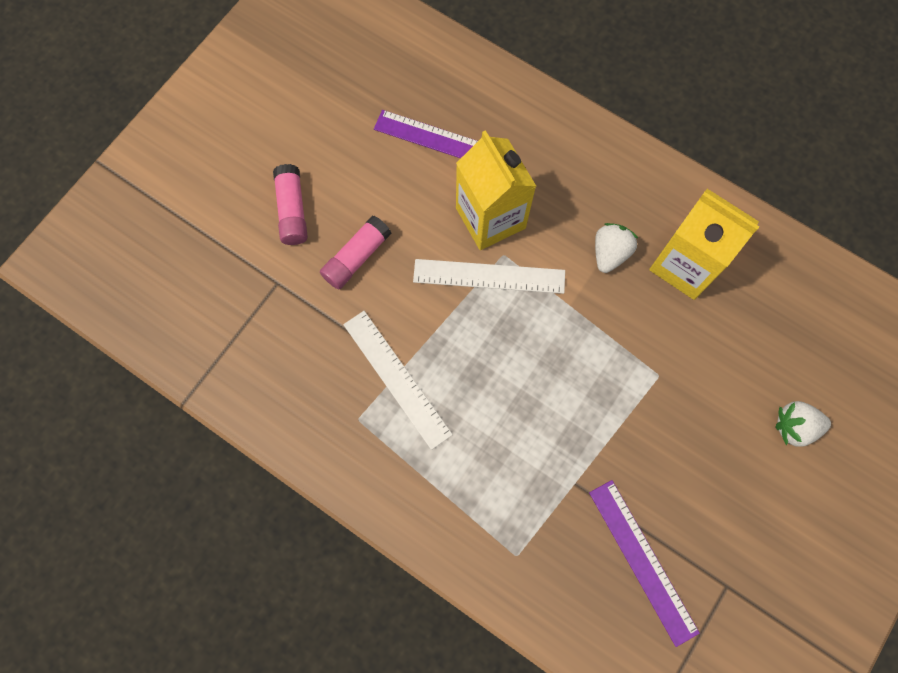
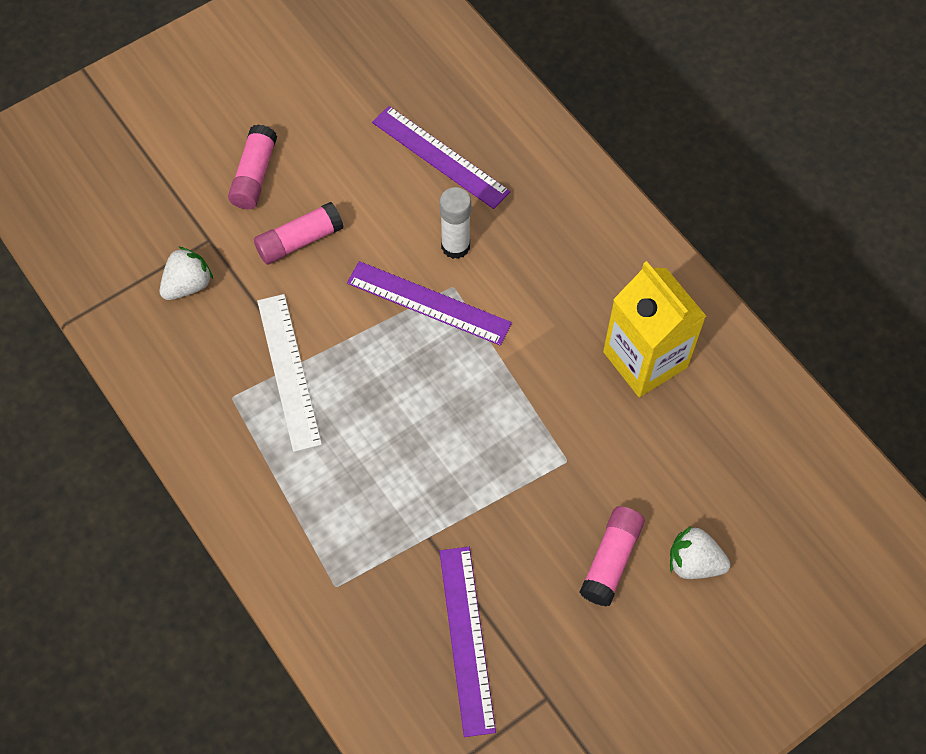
camera: 20 degrees right, 10 degrees down
white ruler [413,259,565,294] -> purple ruler [347,261,512,346]
yellow carton [456,130,536,250] -> white glue stick [439,187,471,259]
white strawberry [595,223,639,273] -> white strawberry moved to [160,247,213,300]
none -> pink glue stick [579,506,645,606]

